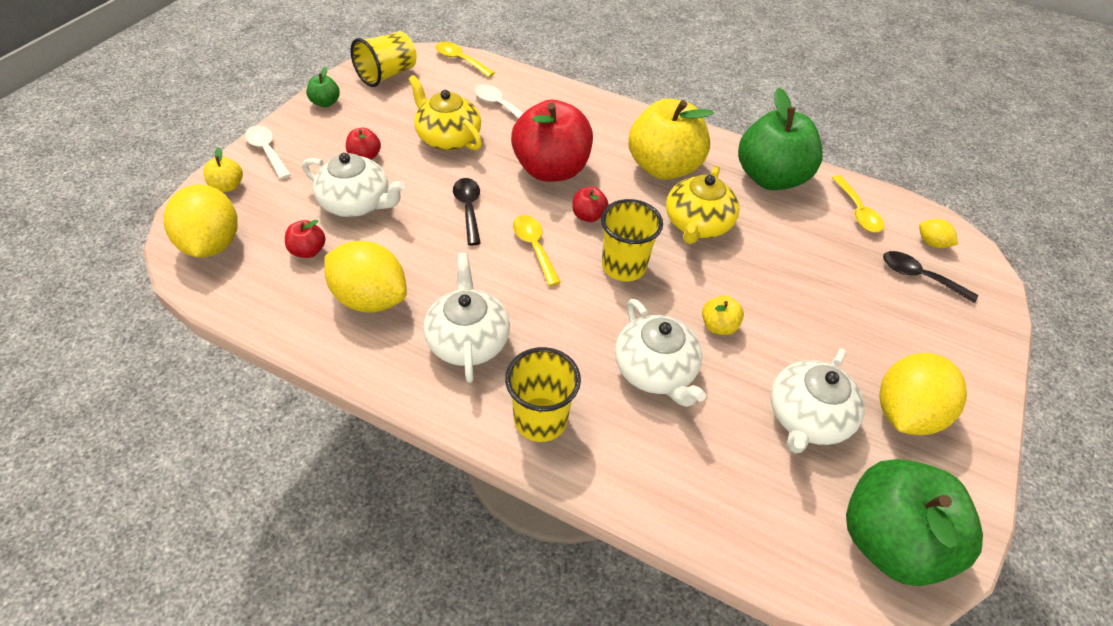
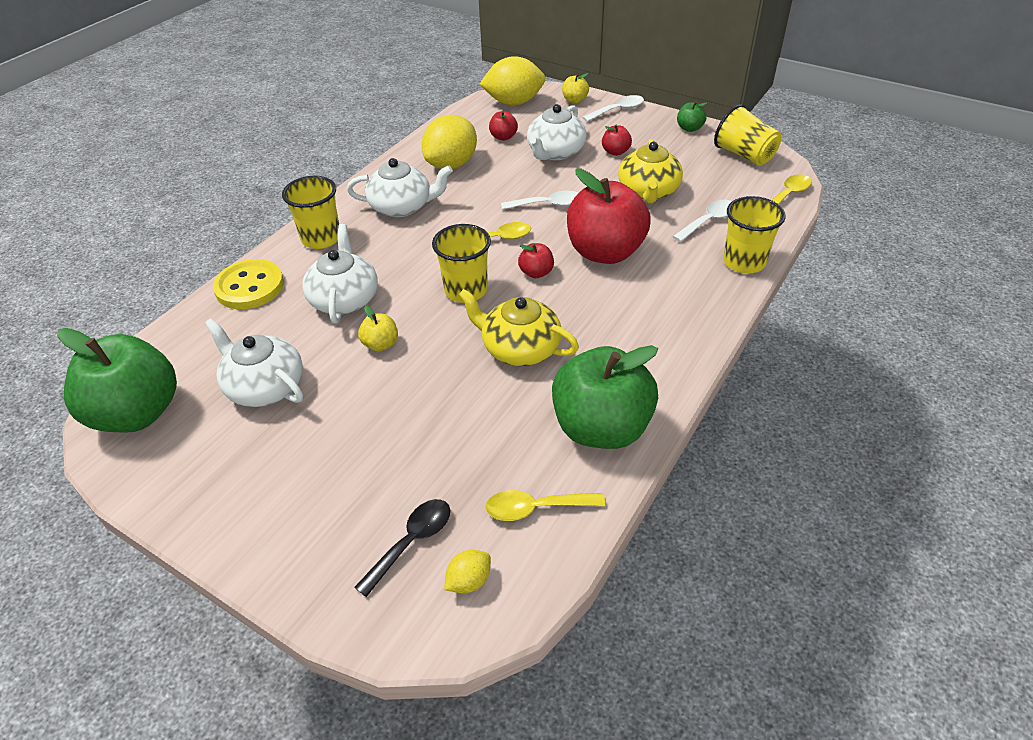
camera: 100 degrees right, 5 degrees down
yellow teapot [408,75,482,150] -> yellow teapot turned 135 degrees clockwise [618,139,683,203]
black spoon [453,178,481,245] -> white spoon [501,191,578,210]
white teapot [615,299,706,407] -> white teapot turned 105 degrees clockwise [302,224,378,324]
yellow apple [628,99,714,180] -> none
yellow lemon [879,353,967,435] -> none
none -> yellow button [213,259,284,309]
none -> yellow cup [723,196,786,274]

